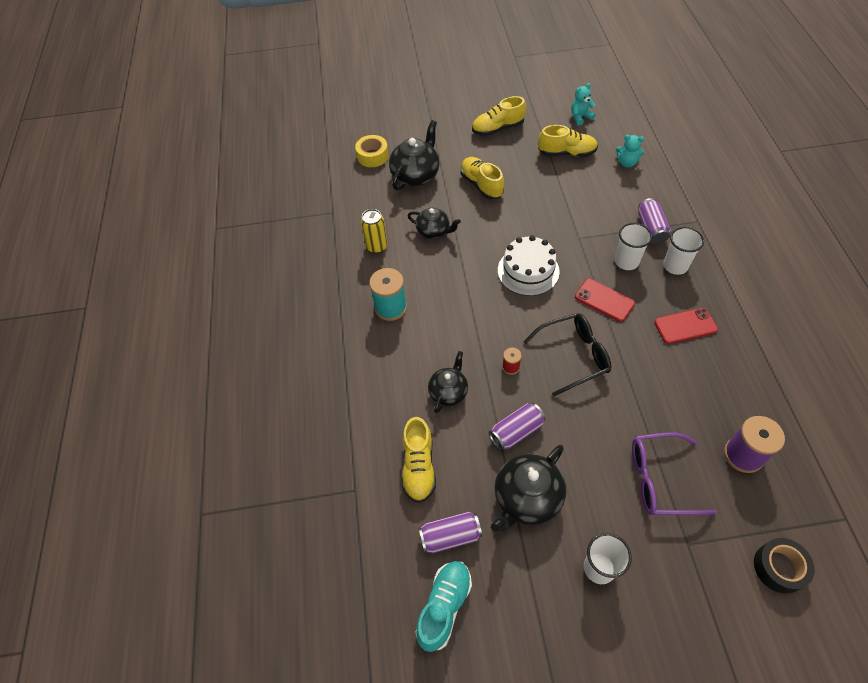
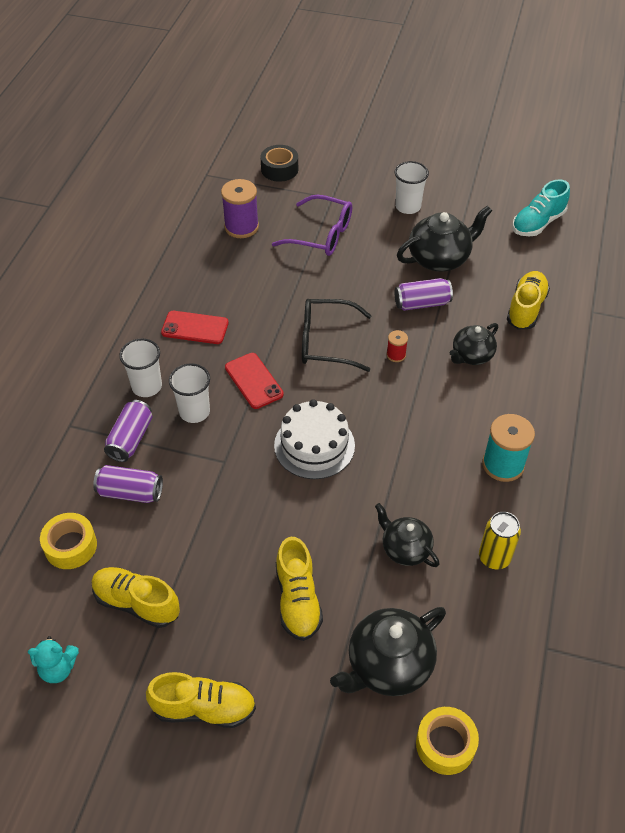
camera: 160 degrees left, 5 degrees down
purple can [419,512,482,553] -> purple can moved to [93,465,163,503]
turquoise teddy bear [616,135,644,168] -> yellow tape [40,513,97,569]

